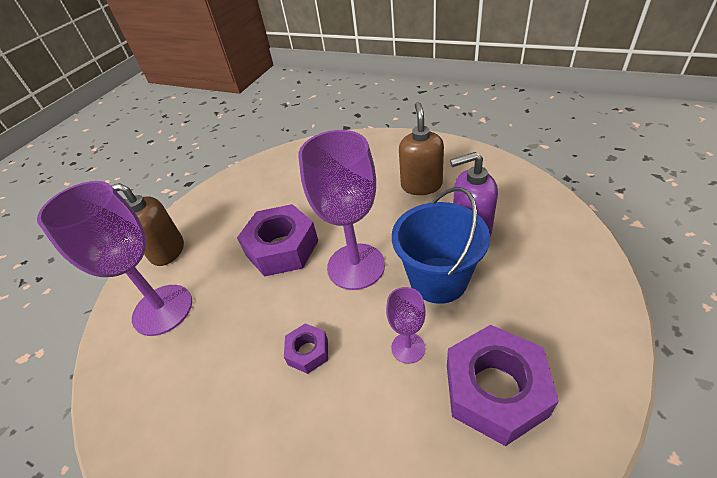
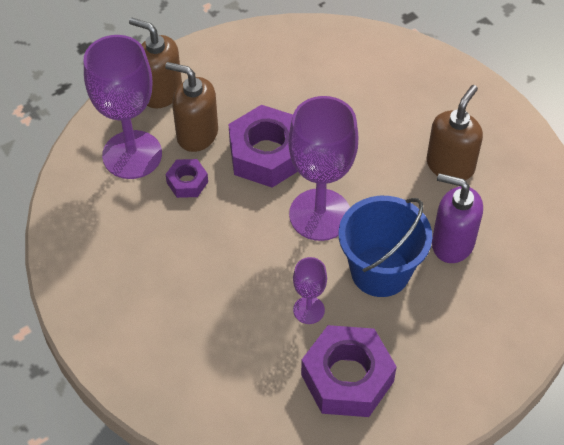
camera: 25 degrees right, 10 degrees up
purple nut [284,323,328,374] -> purple nut moved to [166,159,208,198]
none -> brown soap dispenser [165,62,218,152]

